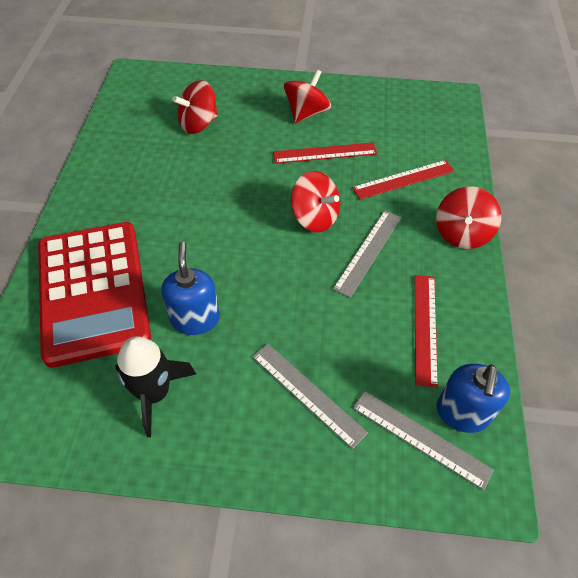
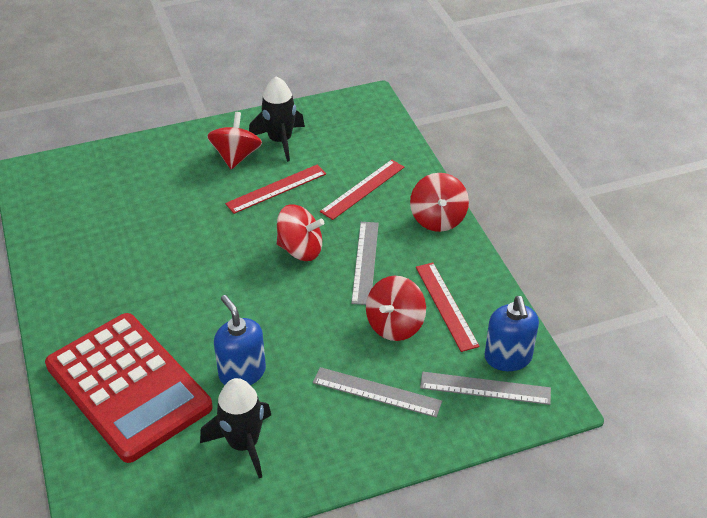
camera: 25 degrees left, 10 degrees down
red spinning top [173,80,218,134] -> red spinning top moved to [366,276,426,341]
none -> black rocket [249,76,305,162]

